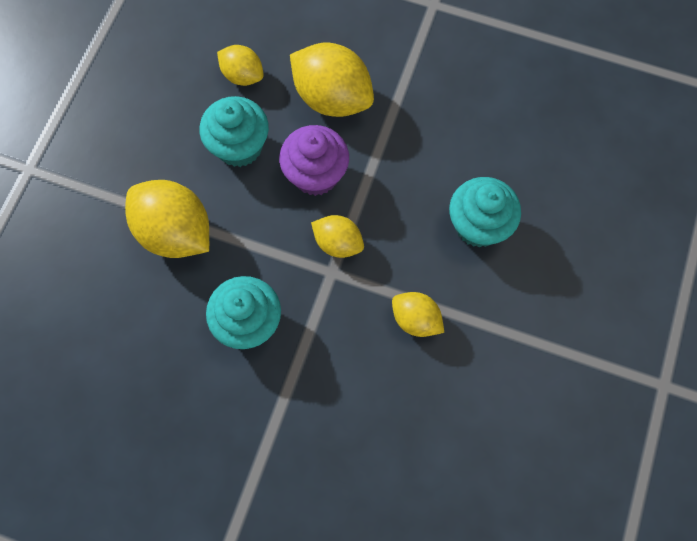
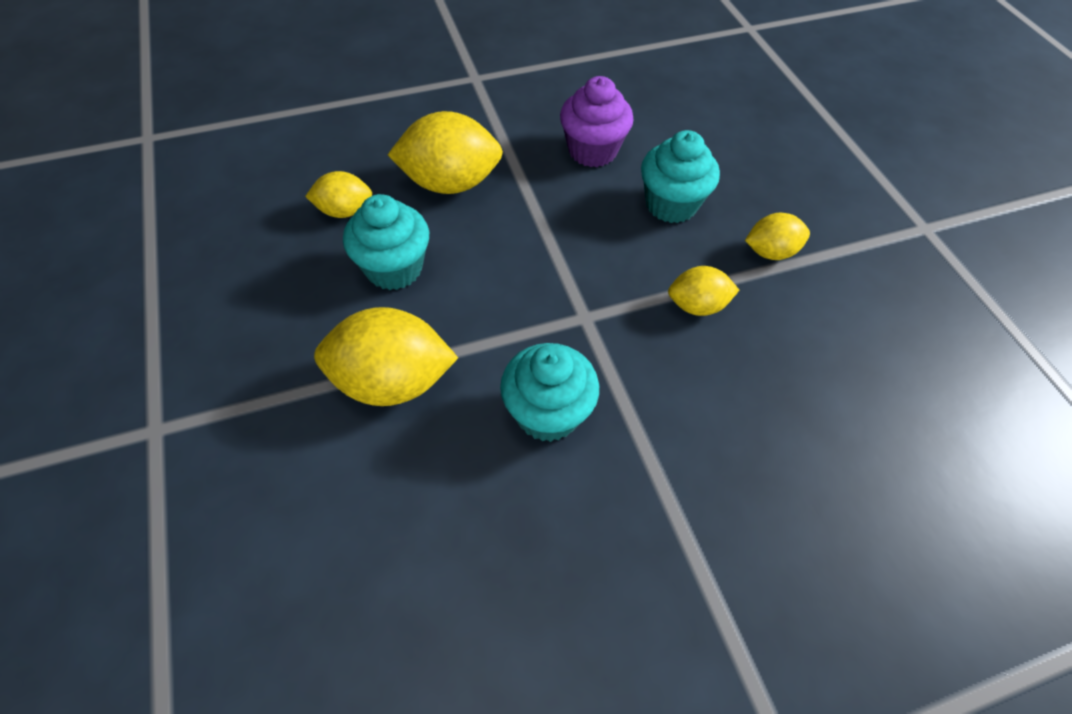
camera: 40 degrees left, 15 degrees down
purple cupcake [279,125,349,196] -> purple cupcake moved to [560,76,634,167]
yellow lemon [311,215,364,258] -> yellow lemon moved to [745,213,810,260]

